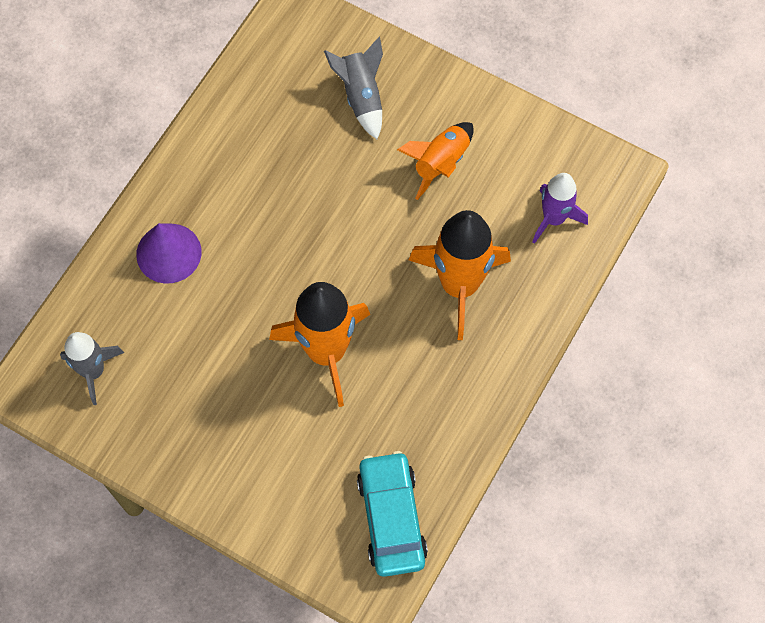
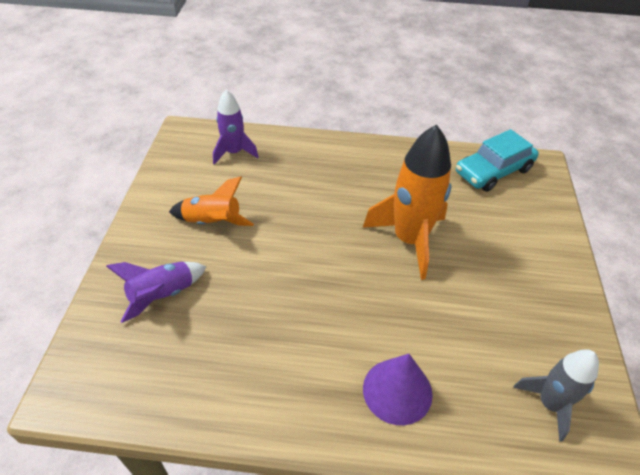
camera: 115 degrees left, 20 degrees down
grey rocket [324,37,383,139] -> purple rocket [106,262,206,323]
orange rocket [409,210,511,340] -> none

